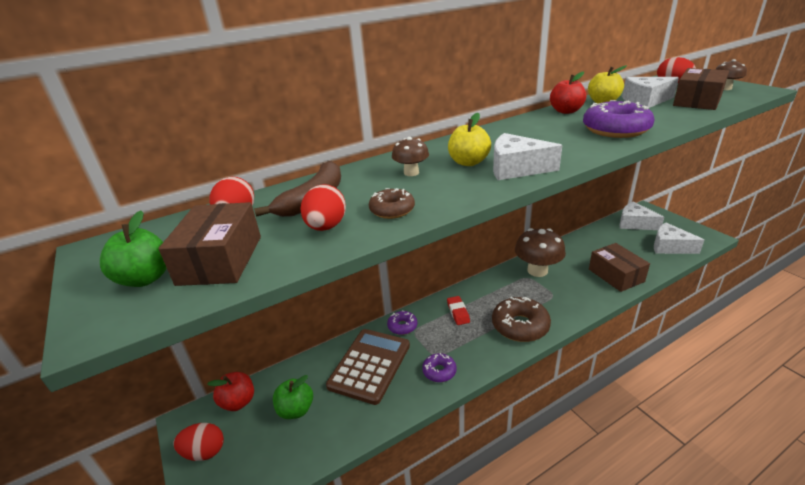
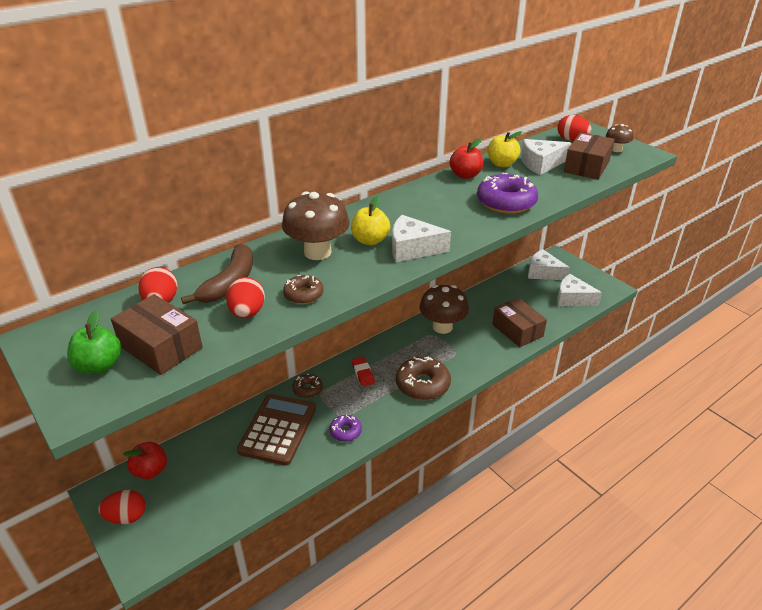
camera: 10 degrees left, 5 degrees up
brown box [158,202,261,286] -> brown box turned 45 degrees counterclockwise [111,294,203,375]
green apple [273,375,313,419] -> none
purple donut [387,310,417,335] -> brown donut [292,374,323,398]
brown mushroom [392,137,429,176] -> brown mushroom [282,191,350,260], size x1.93

